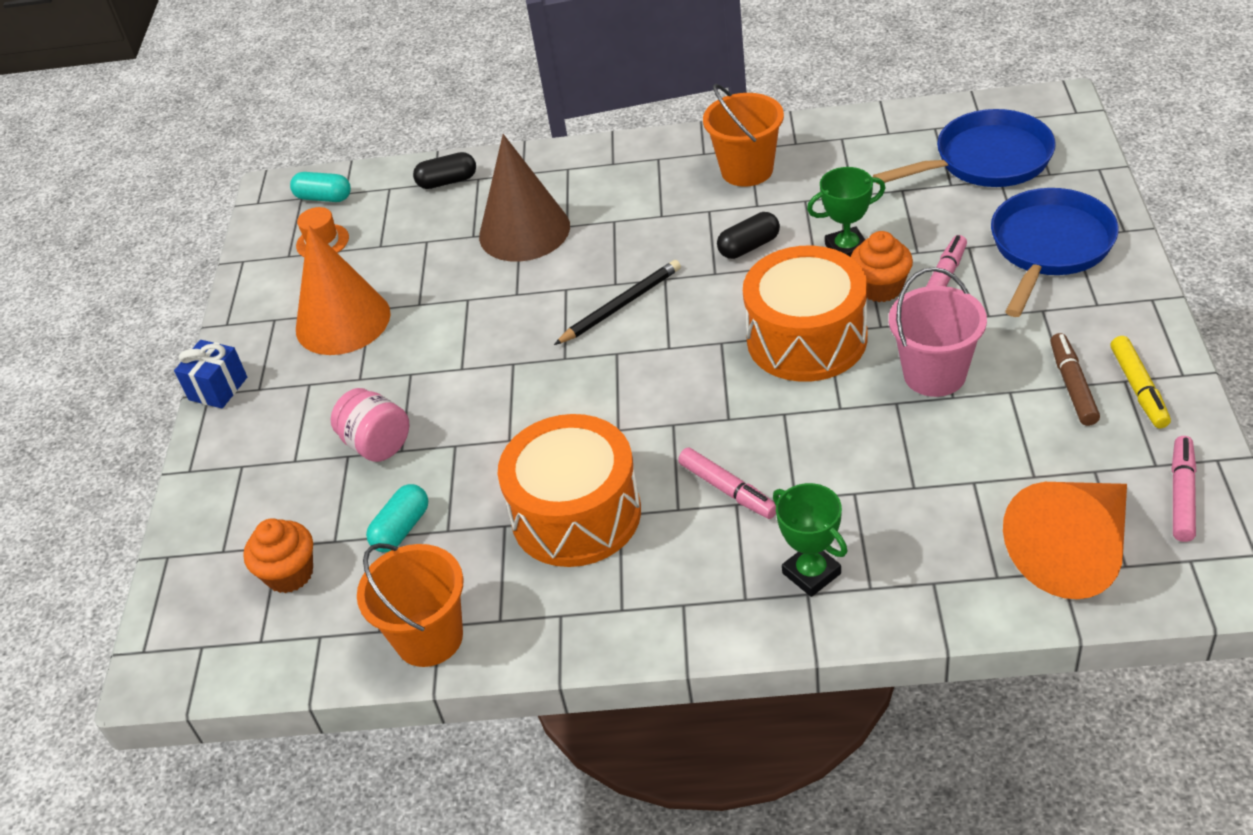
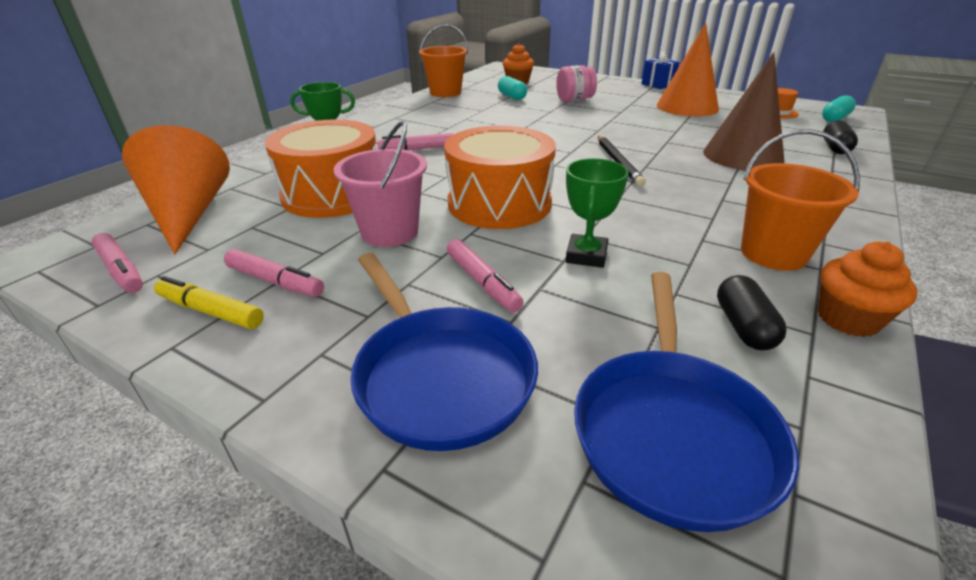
camera: 115 degrees right, 10 degrees down
orange drum [498,414,641,567] -> orange drum moved to [265,119,376,218]
black capsule [717,212,780,259] -> black capsule moved to [717,275,787,350]
orange cupcake [851,231,913,302] -> orange cupcake moved to [818,242,917,337]
brown marker [1050,333,1100,426] -> pink marker [224,249,324,297]

